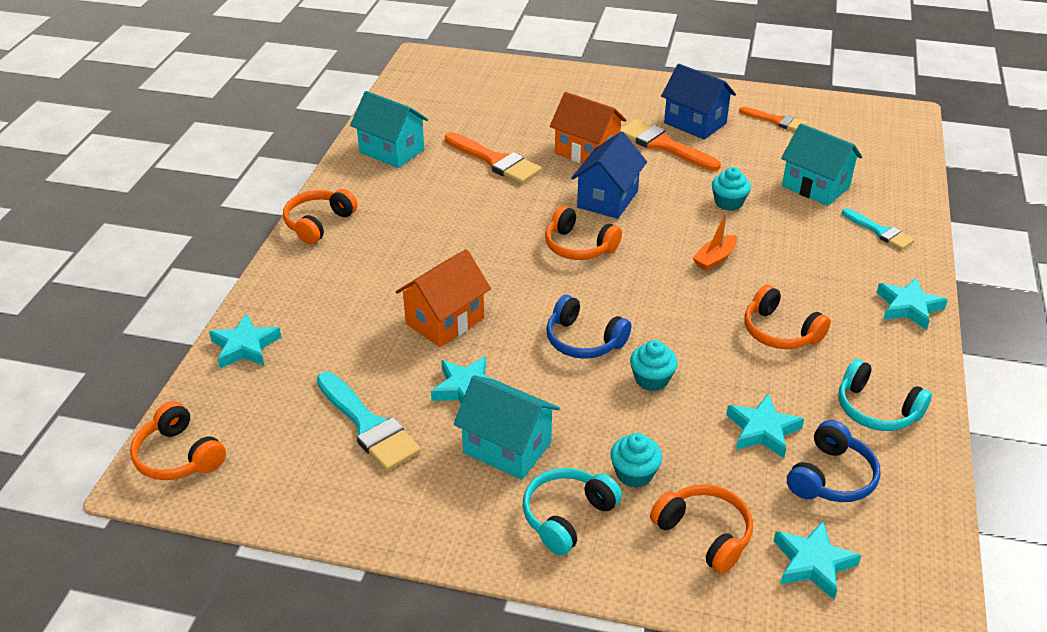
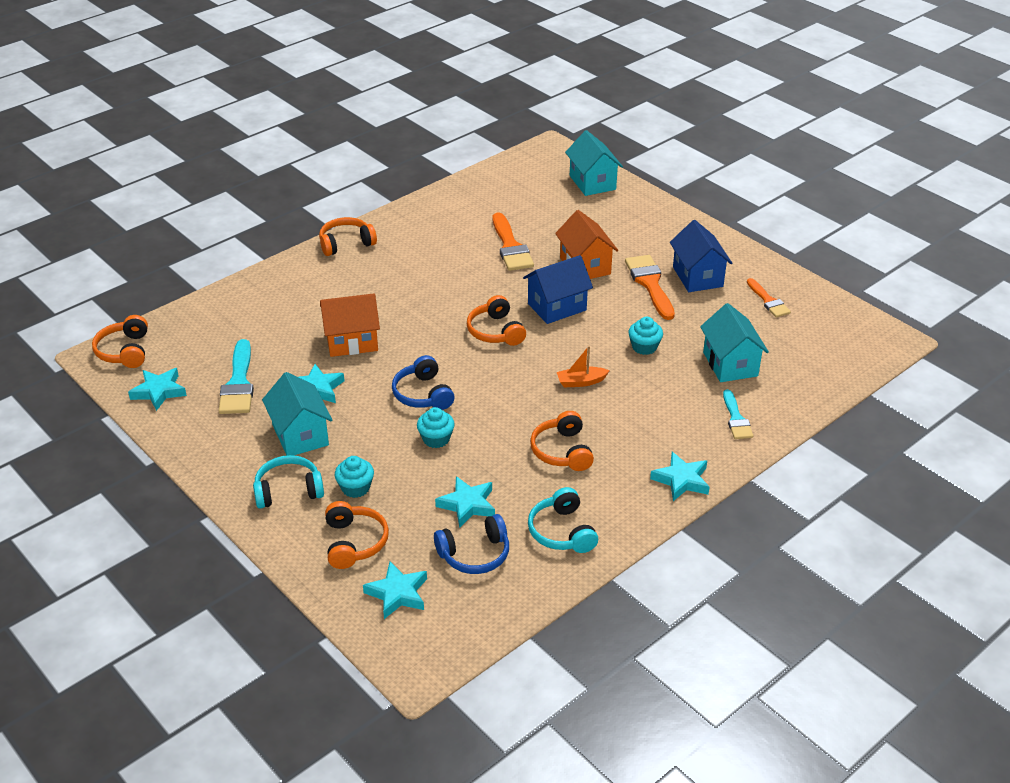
camera: 35 degrees right, 0 degrees up
turquoise star [209,314,281,369] -> turquoise star moved to [128,368,187,411]
turquoise house [350,91,428,168] -> turquoise house moved to [565,130,623,196]

